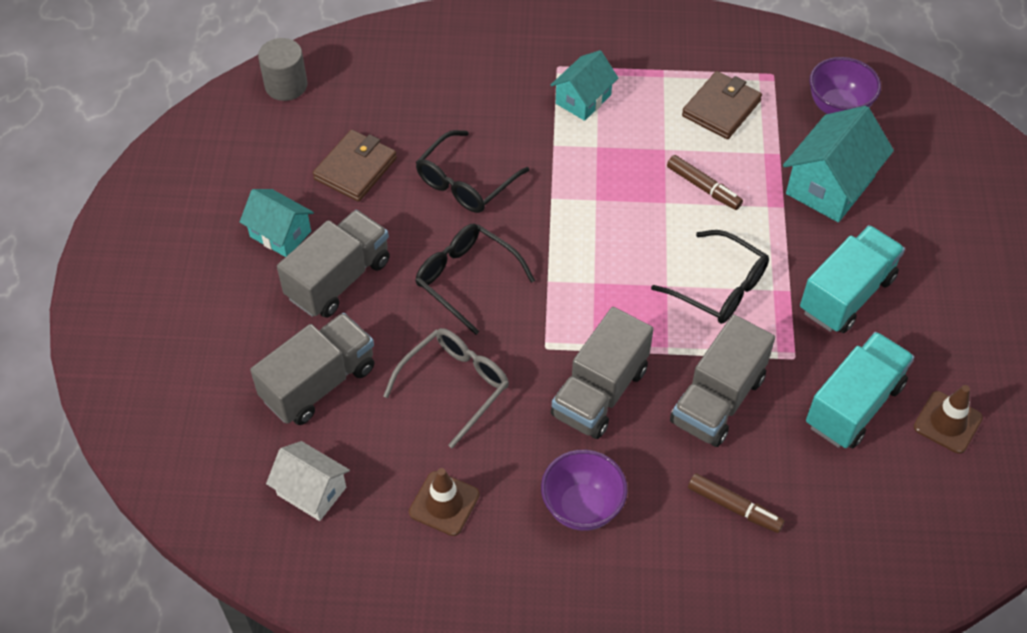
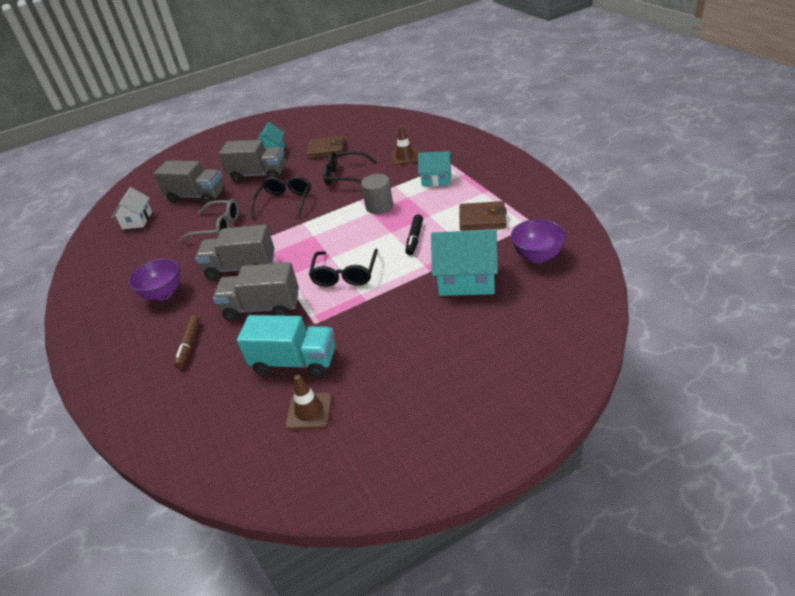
camera: 65 degrees right, 15 degrees down
grey cylinder [258,38,308,101] -> grey cylinder moved to [361,174,393,214]
brown traffic cone [409,468,480,536] -> brown traffic cone moved to [390,126,418,166]
brown marker [667,155,743,210] -> black marker [405,214,423,255]
turquoise truck [800,225,905,333] -> none

